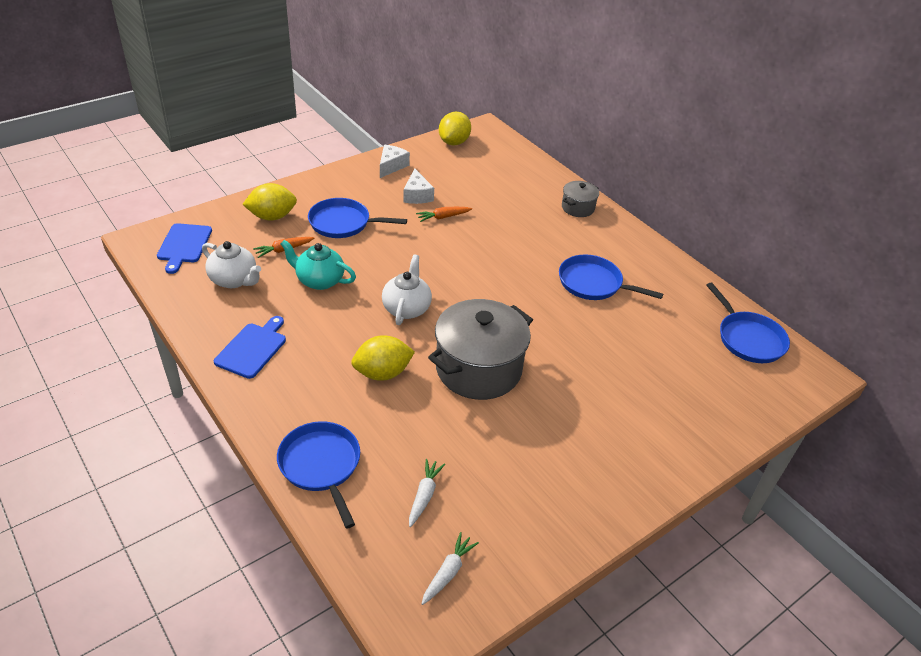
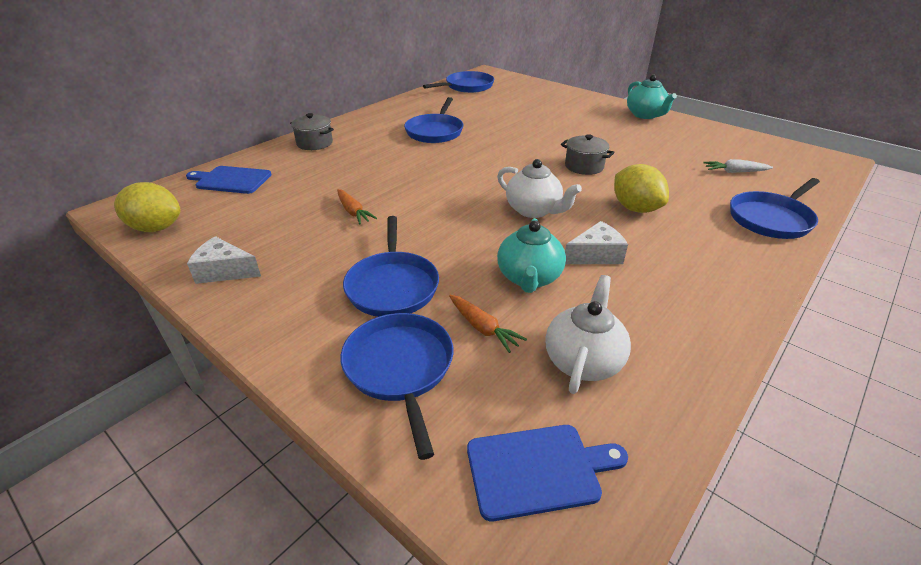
camera: 100 degrees left, 5 degrees down
blue cutting board [214,316,286,379] -> blue cutting board moved to [186,166,272,194]
yellow lemon [242,183,297,221] -> blue pan [340,313,453,460]
white teapot [382,255,432,325] -> white teapot turned 135 degrees counterclockwise [497,159,582,218]
white cheese [403,168,434,204] -> white cheese moved to [565,221,628,264]
white carrot [422,532,479,605] -> none
grey pot [428,299,533,400] -> grey pot [561,134,615,175], size x0.49
none -> turquoise teapot [627,75,677,119]

